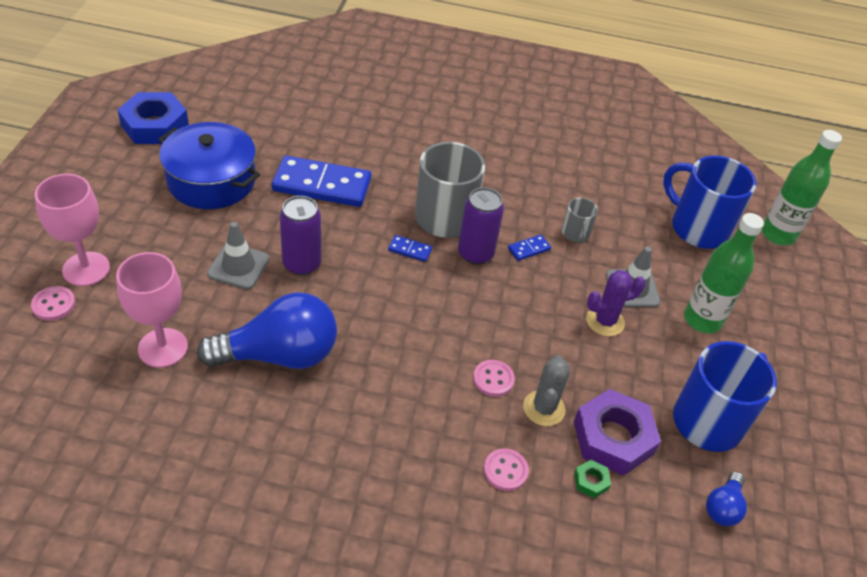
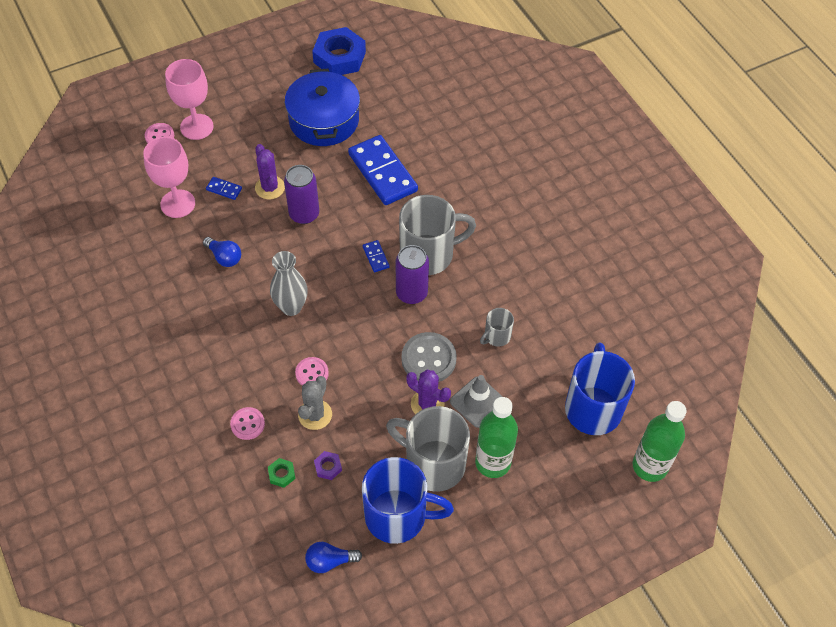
camera: 55 degrees right, 10 degrees up
blue light bulb [197,292,337,369] -> blue light bulb [203,237,241,267], size x0.47
grey traffic cone [207,222,270,289] -> purple cactus [255,144,285,199]
blue domino [508,235,551,261] -> blue domino moved to [206,177,242,200]
grey cactus [523,355,570,426] -> grey cactus turned 45 degrees counterclockwise [298,376,332,430]
purple nut [574,389,661,476] -> purple nut [314,451,342,480], size x0.42
none -> grey vase [270,251,308,316]
none -> grey mug [386,406,470,492]
none -> grey button [402,332,457,382]

